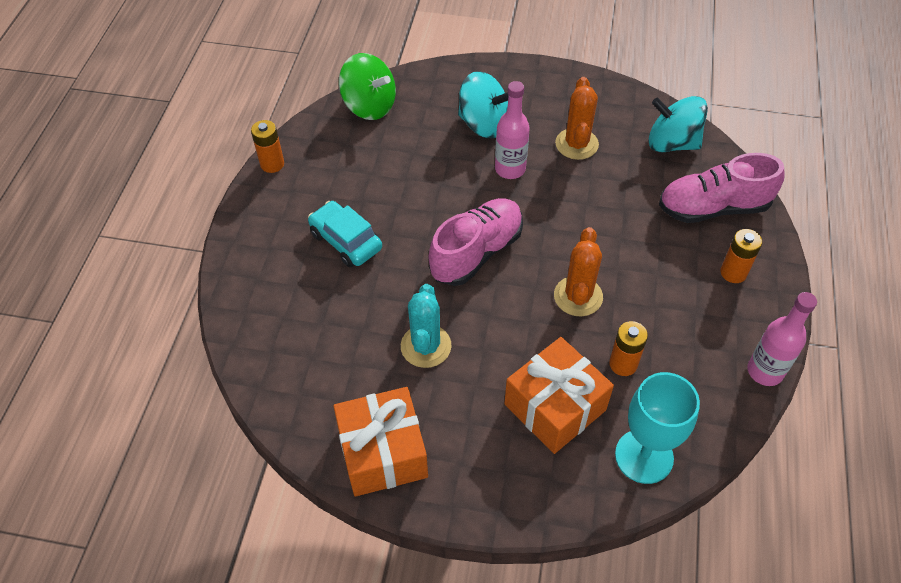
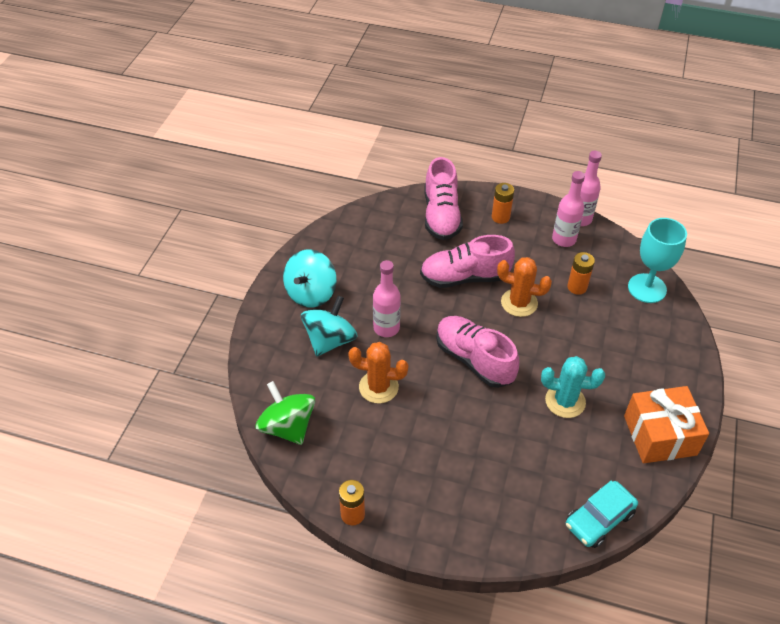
camera: 85 degrees left, 5 degrees down
turquoise car [308,201,382,267] -> turquoise car moved to [566,481,638,548]
green spinning top [339,53,396,120] -> green spinning top turned 75 degrees counterclockwise [256,381,315,445]
orange gift [504,337,614,454] -> none
orange cactus [555,77,599,160] -> orange cactus moved to [348,342,409,403]
turquoise spinning top [649,96,708,152] -> turquoise spinning top moved to [283,250,337,308]
none -> pink shoe [420,235,515,288]
none -> pink bottle [552,171,585,247]

